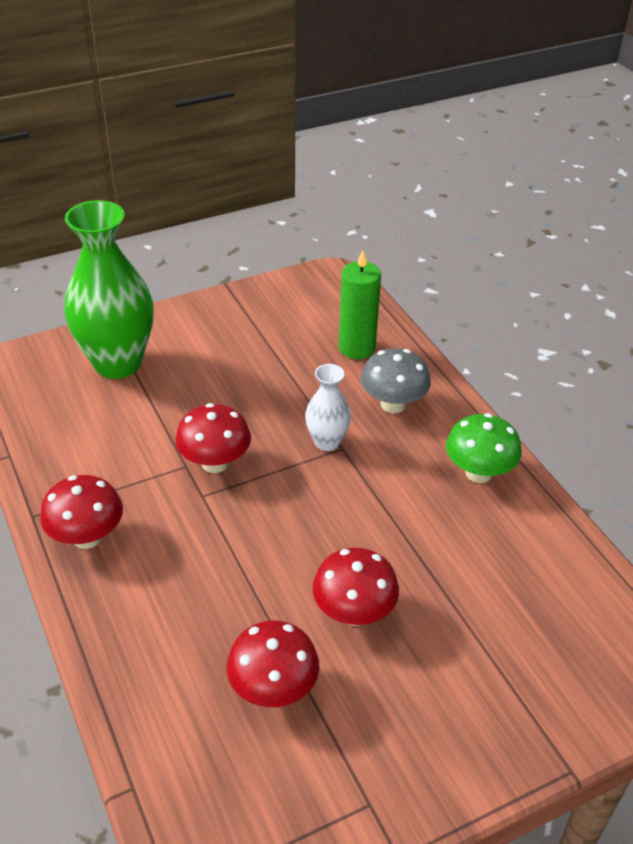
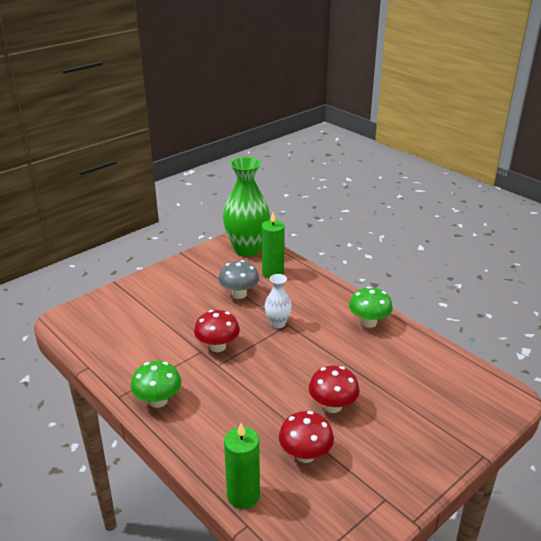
camera: 15 degrees left, 10 degrees down
red mushroom [40,475,123,549] -> green mushroom [131,361,182,408]
green vase [64,200,154,379] -> green vase moved to [223,157,270,257]
grey mushroom [360,348,431,413] -> grey mushroom moved to [218,260,259,299]
none -> green candle [224,423,260,509]

